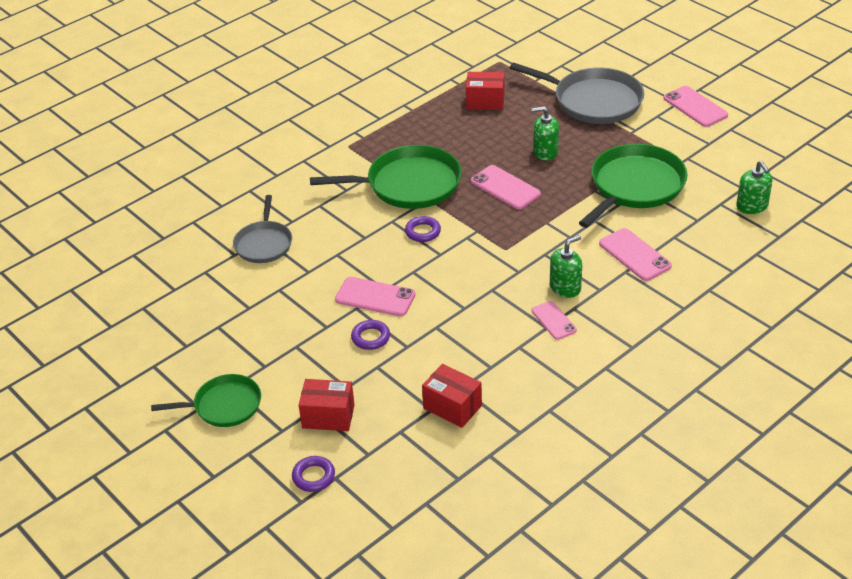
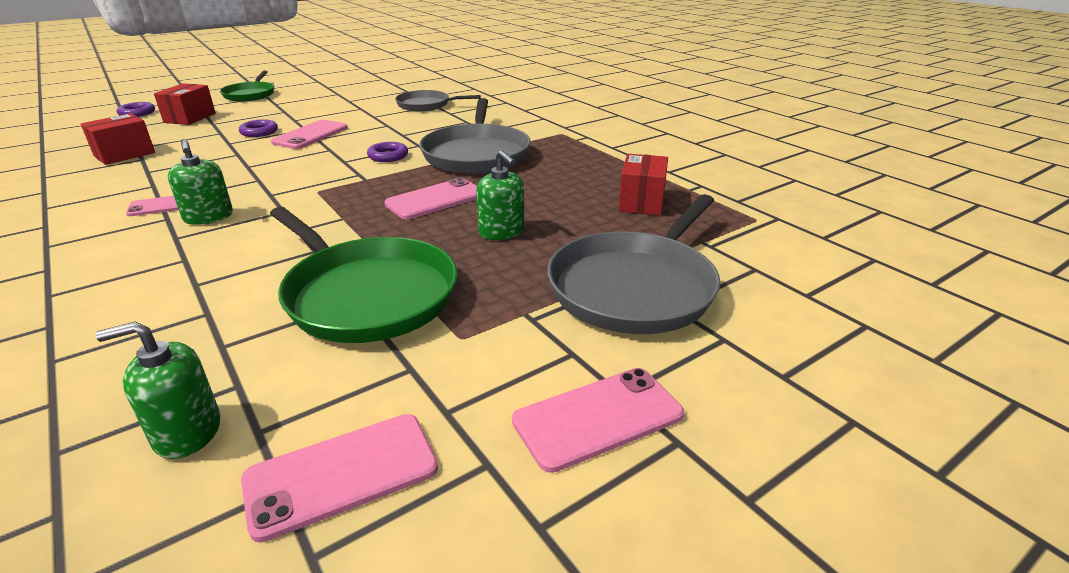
camera: 95 degrees right, 10 degrees down
green pan [310,145,462,209] -> grey pan [419,98,531,174]
green soap dispenser [532,106,559,161] -> green soap dispenser turned 135 degrees clockwise [476,151,524,240]
pink phone [599,228,672,281] -> pink phone moved to [241,414,438,543]

